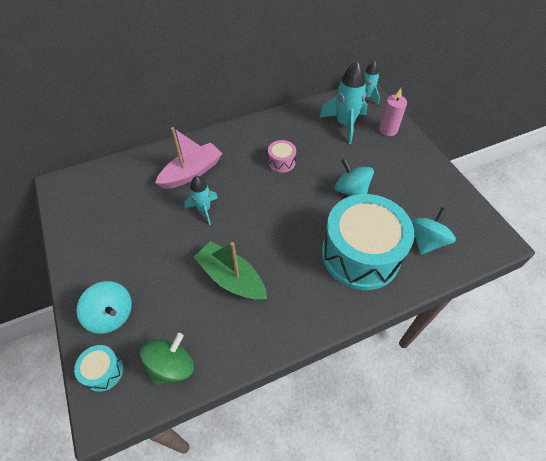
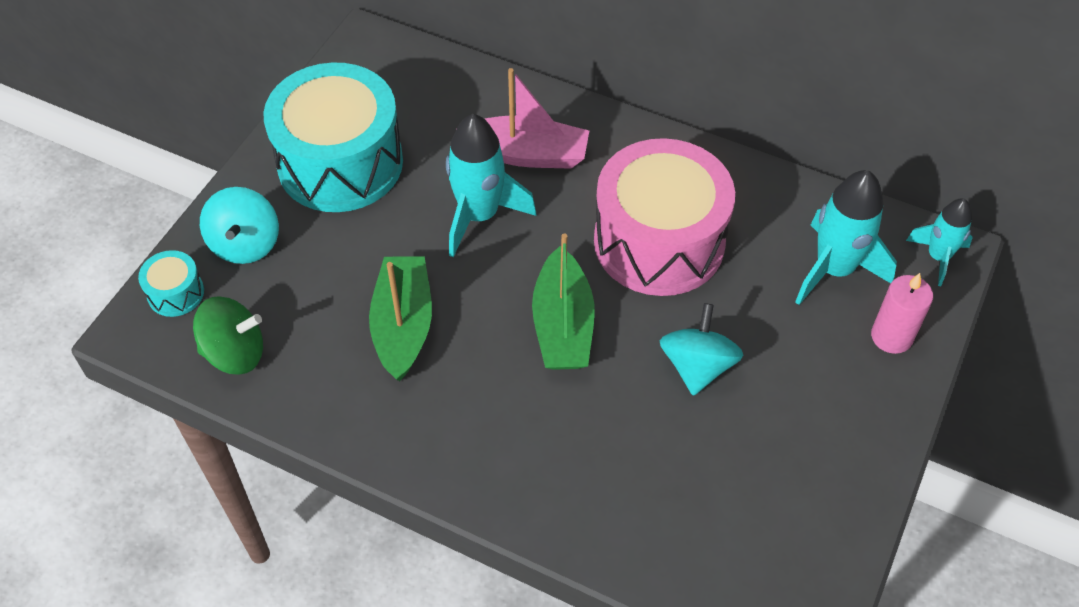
camera: 50 degrees right, 0 degrees up
turquoise rocket [184,176,218,225] -> turquoise rocket [446,114,536,257], size x1.64
pink drum [268,140,296,173] -> pink drum [594,138,735,296], size x2.41
turquoise drum [322,194,414,290] -> turquoise drum moved to [263,63,403,212]
turquoise spinning top [411,207,456,255] -> none
none -> green boat [532,233,595,370]

